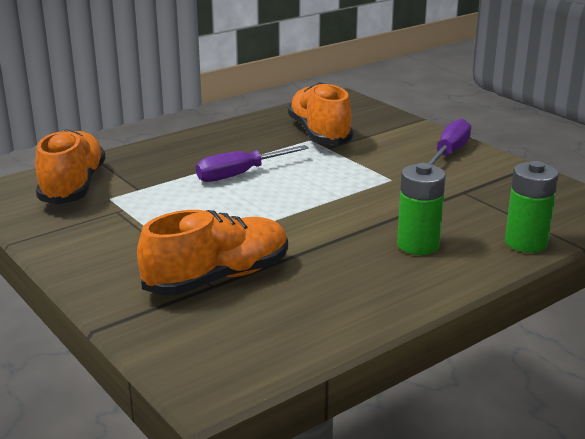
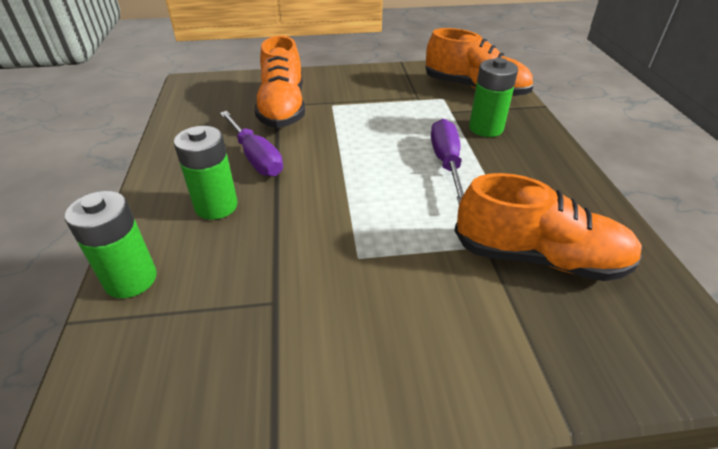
camera: 120 degrees right, 15 degrees up
purple screwdriver [428,119,471,165] -> purple screwdriver moved to [220,111,283,177]
none -> green battery [469,58,518,137]

